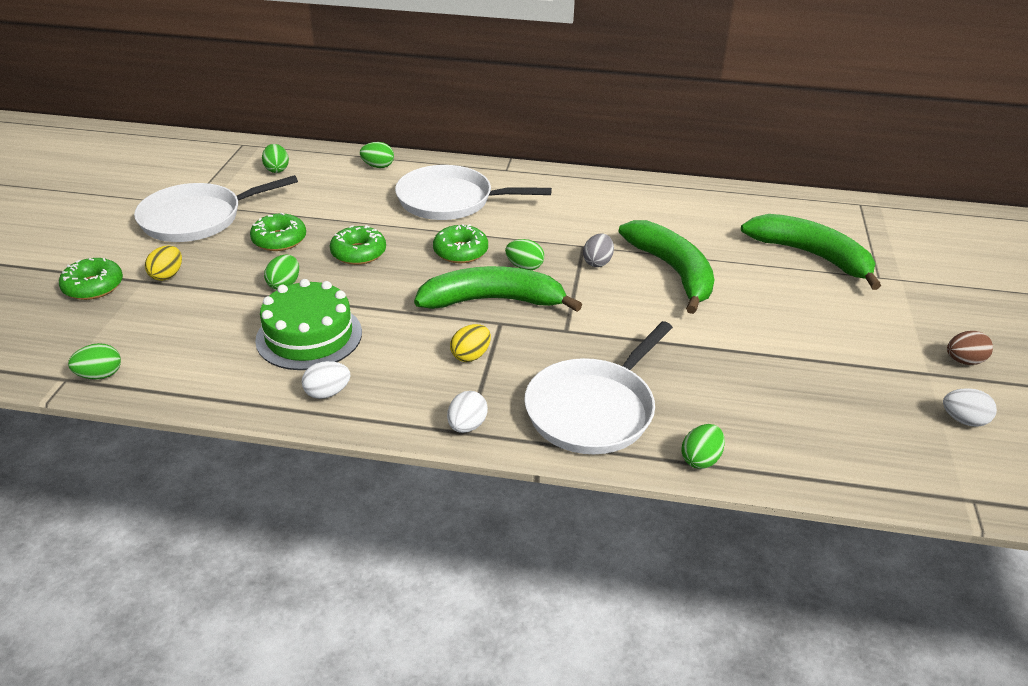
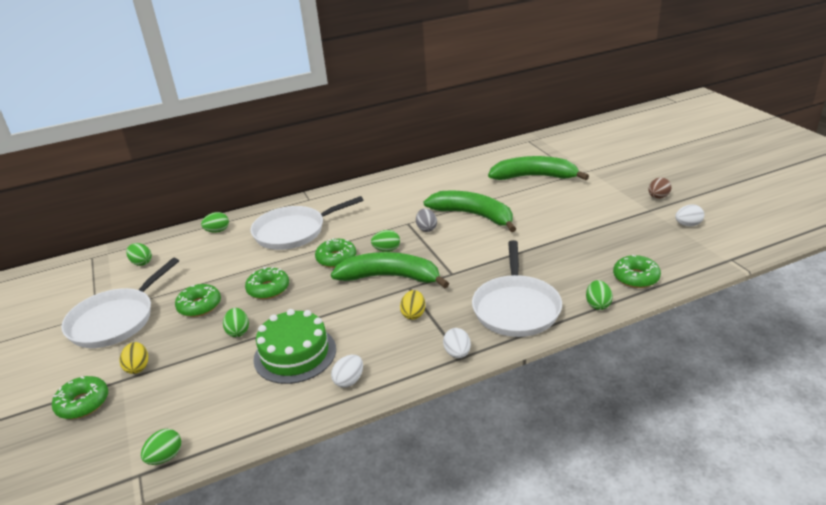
camera: 30 degrees left, 5 degrees down
green banana [414,266,582,312] -> green banana turned 45 degrees clockwise [331,252,449,288]
none -> green donut [613,255,661,288]

